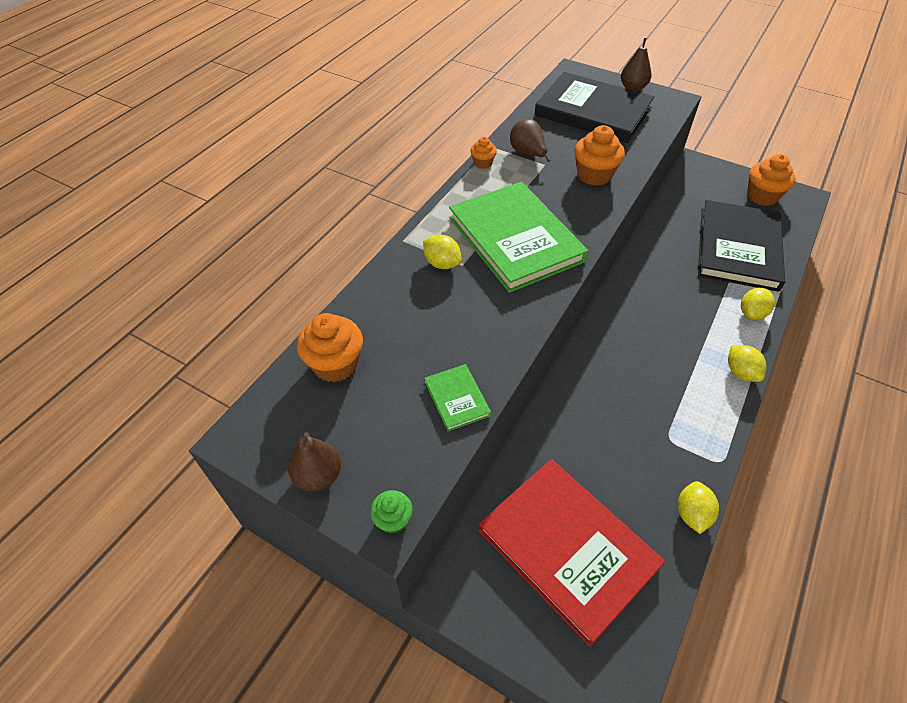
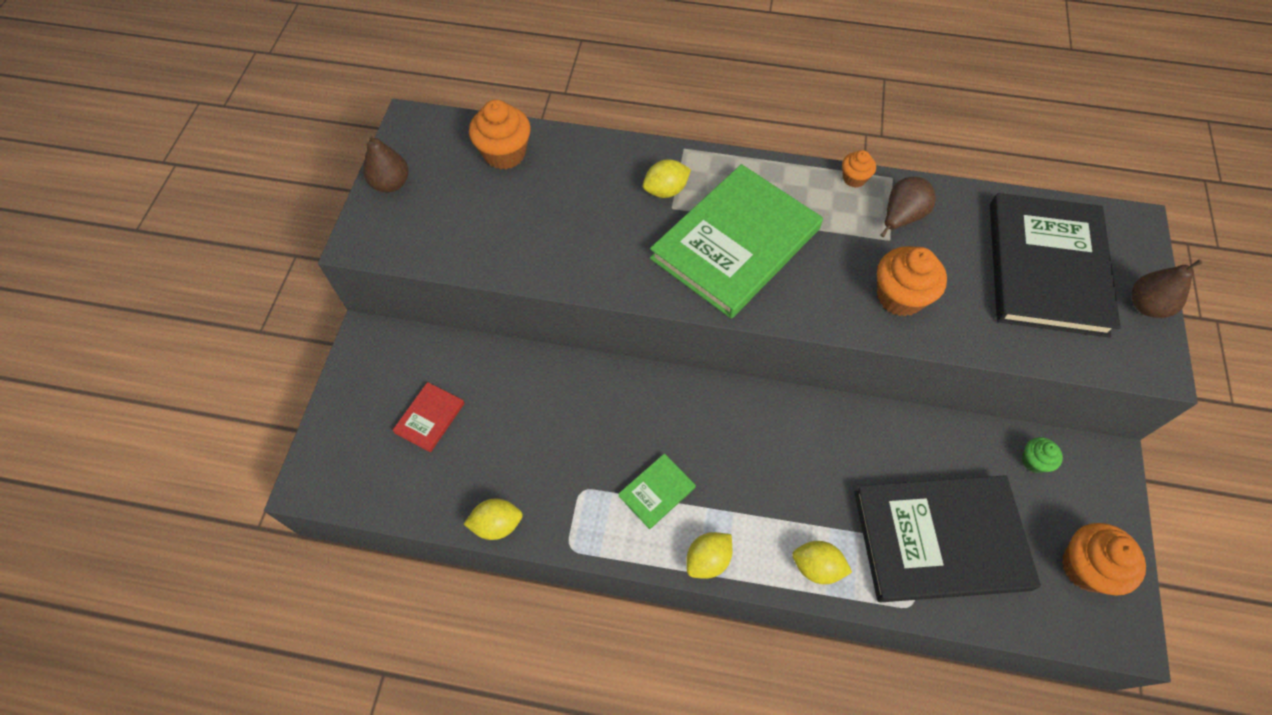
camera: 70 degrees right, 10 degrees up
green cupcake [370,490,413,534] -> green cupcake moved to [1022,437,1063,473]
yellow lemon [423,234,462,269] -> yellow lemon turned 45 degrees clockwise [643,159,691,198]
green book [424,364,491,431] -> green book moved to [619,454,696,529]
red book [478,459,665,647] -> red book [392,382,465,452], size x0.42

